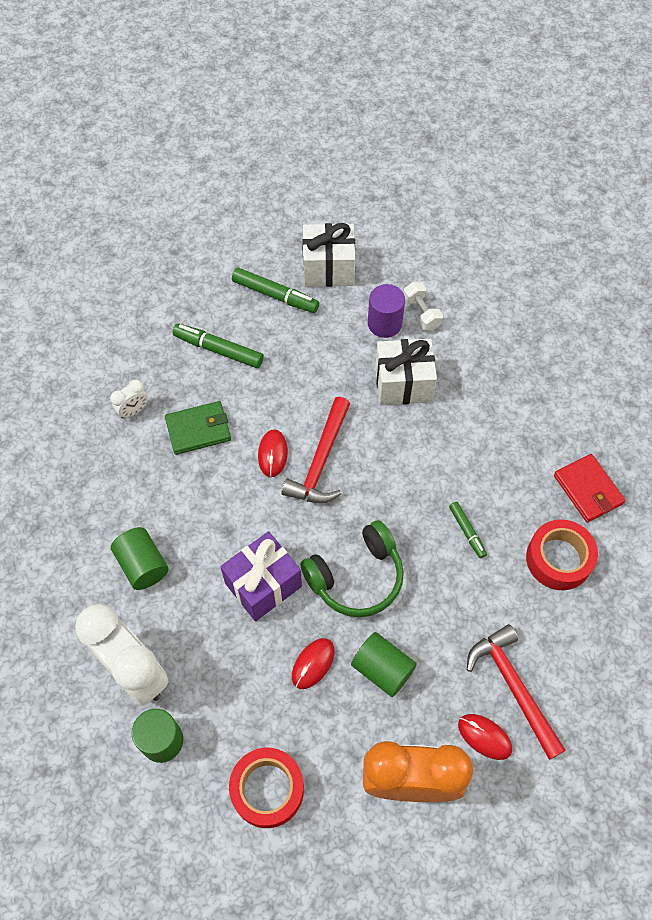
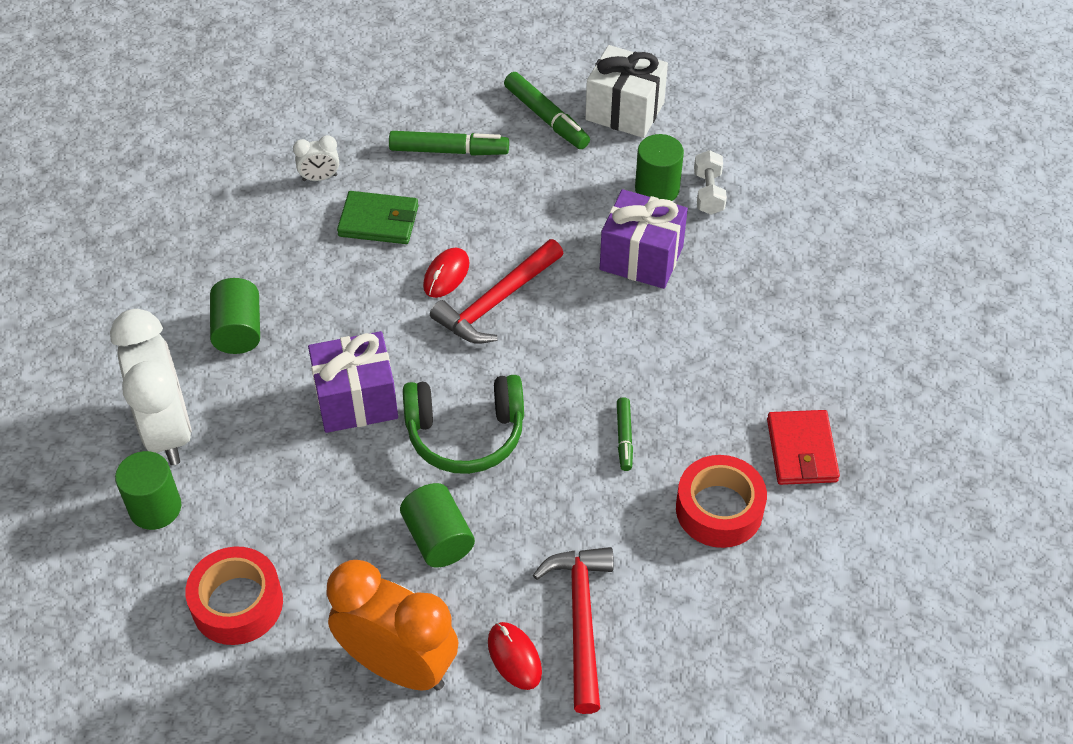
camera: 25 degrees right, 10 degrees down
green marker [173,323,264,368] -> green marker turned 135 degrees clockwise [389,131,509,155]
red mouse [292,638,335,689] -> none
purple cylinder [368,284,405,338] -> green cylinder [635,134,684,201]
white gift [375,339,437,405] -> purple gift [600,189,688,289]

